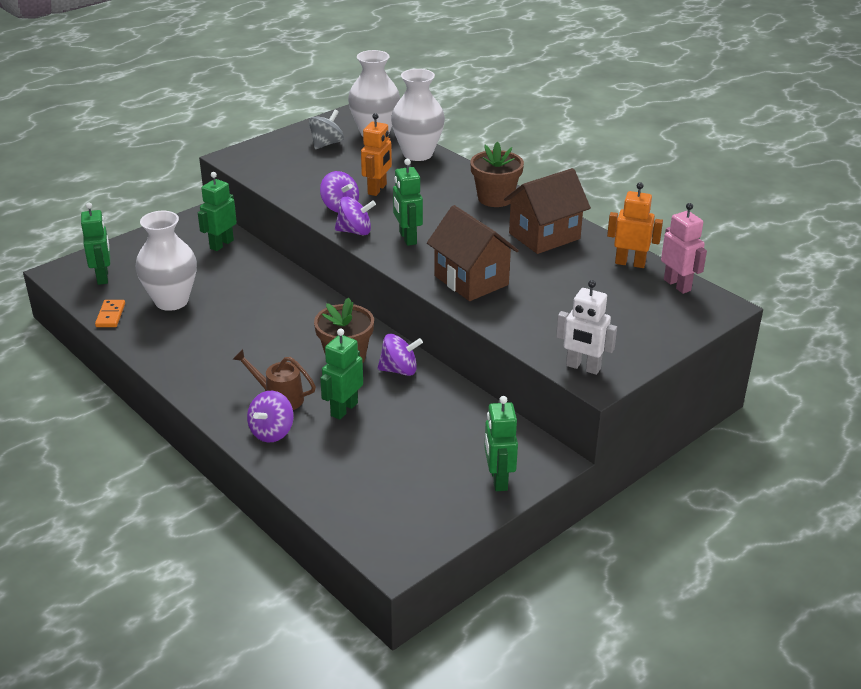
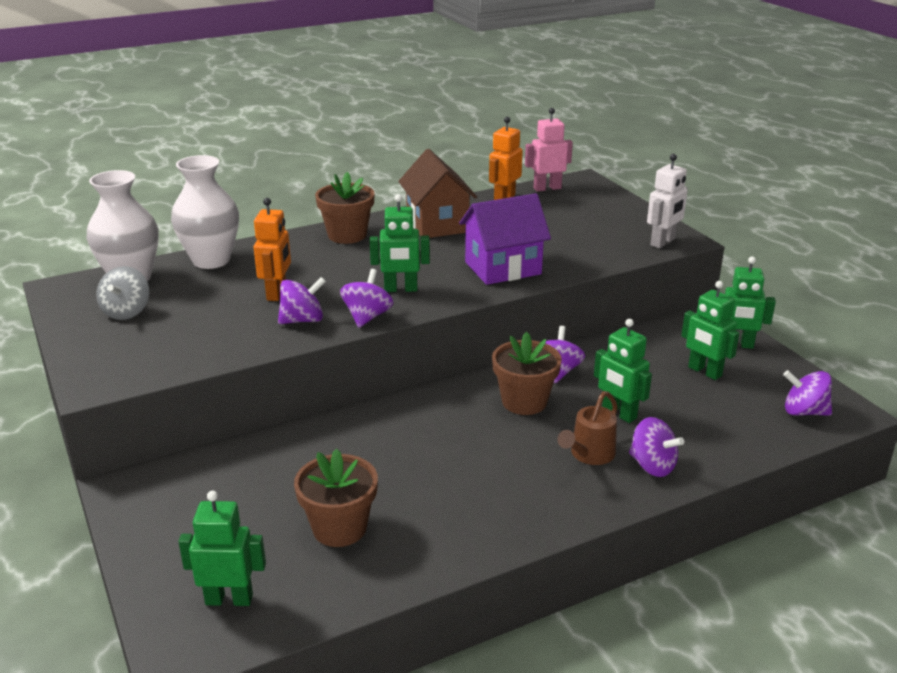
camera: 75 degrees left, 5 degrees down
orange domino [95,300,125,327] -> none
white vase [136,211,197,311] -> brown flower pot [294,449,378,547]
green robot [198,172,237,251] -> green robot moved to [681,281,740,380]
grey spinning top [309,110,344,149] -> grey spinning top turned 135 degrees counterclockwise [96,266,149,320]
orange robot [361,113,392,196] -> orange robot turned 60 degrees clockwise [254,198,291,301]
brown house [427,205,519,301] -> purple house [459,193,551,285]
none -> purple spinning top [783,370,832,416]

